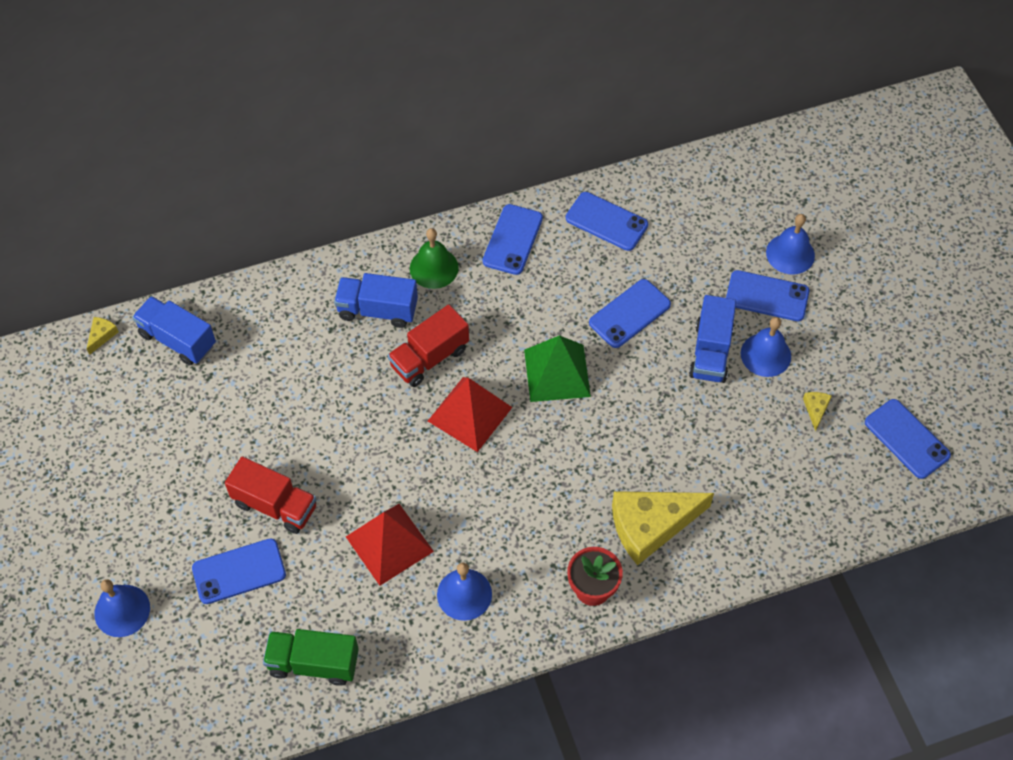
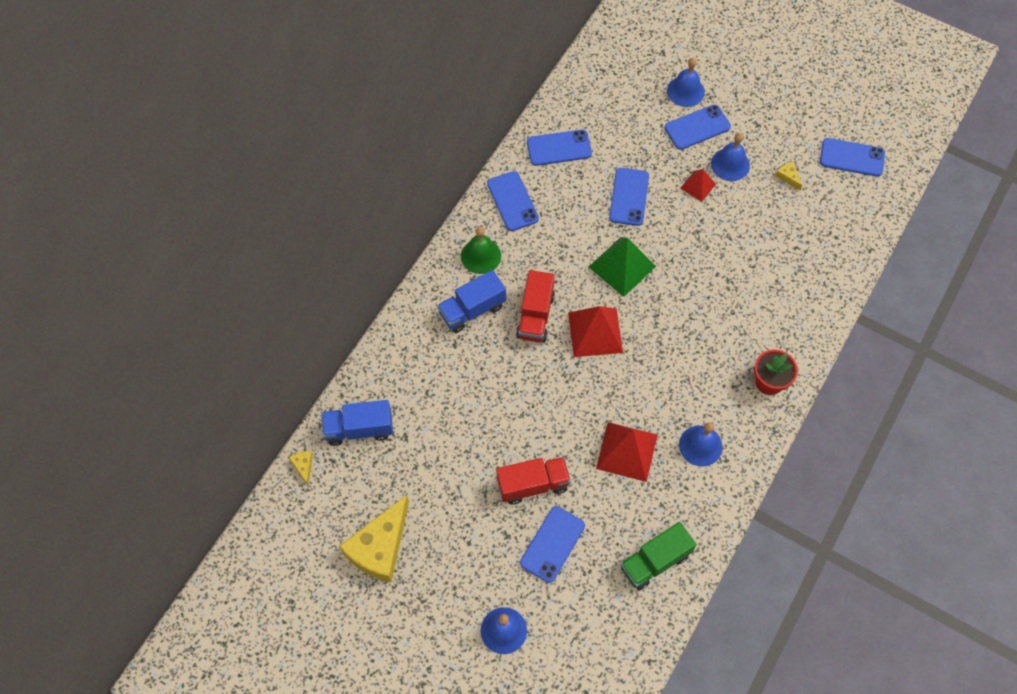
camera: 40 degrees left, 5 degrees up
yellow cheese [612,491,714,565] -> yellow cheese moved to [339,495,409,582]
blue truck [689,295,736,383] -> red pyramid [680,169,716,202]

